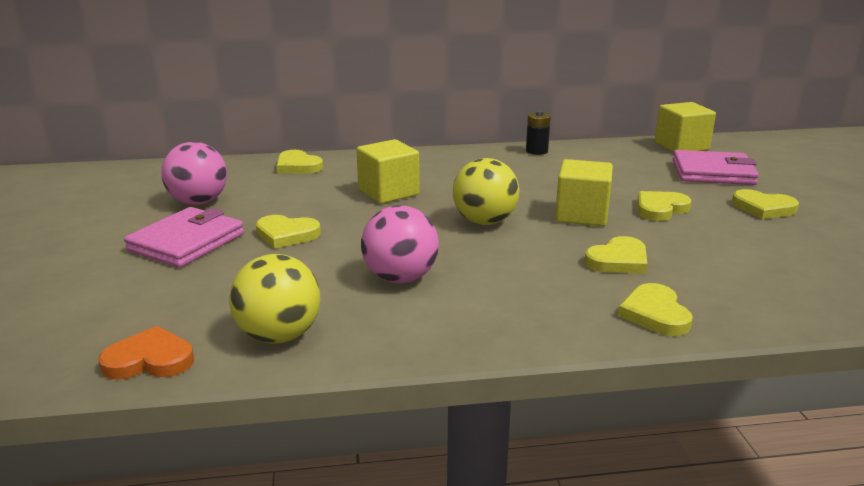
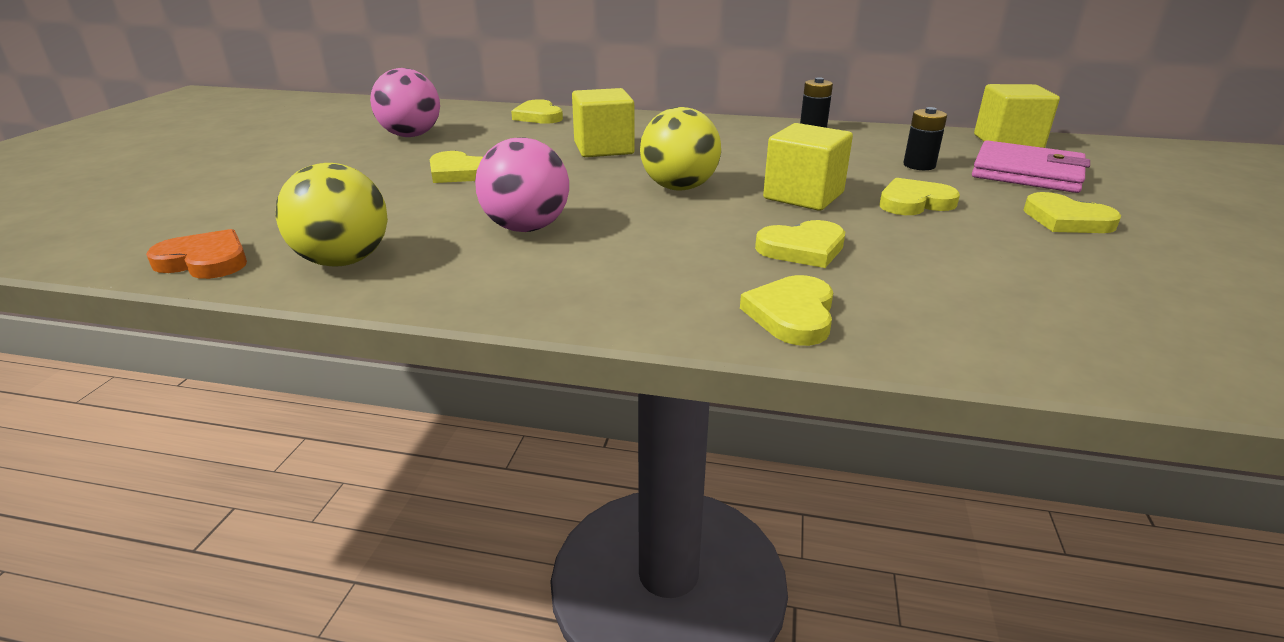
camera: 20 degrees right, 5 degrees up
pink wallet [124,207,244,268] -> none
none -> black battery [903,107,947,170]

